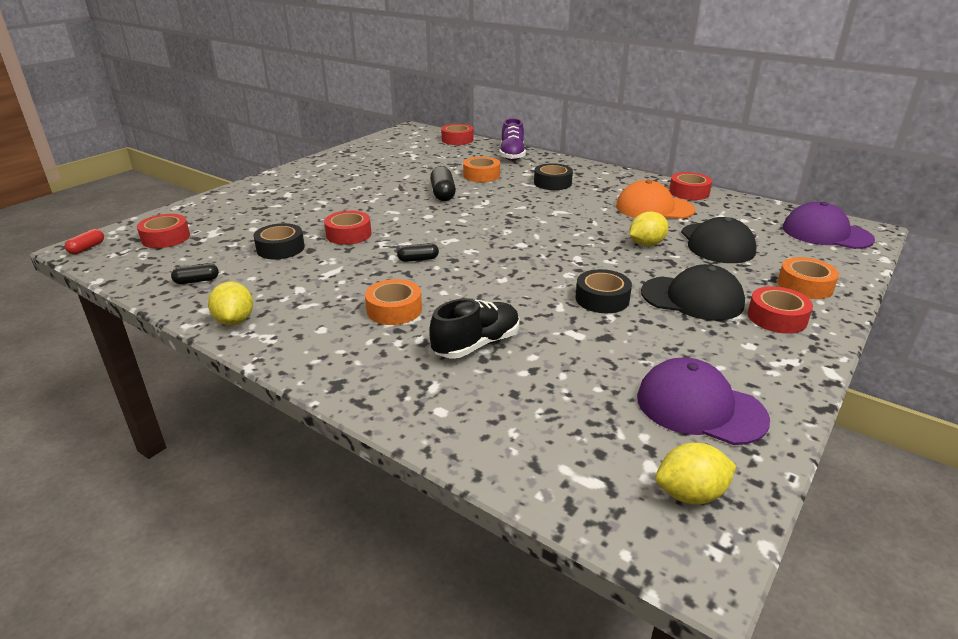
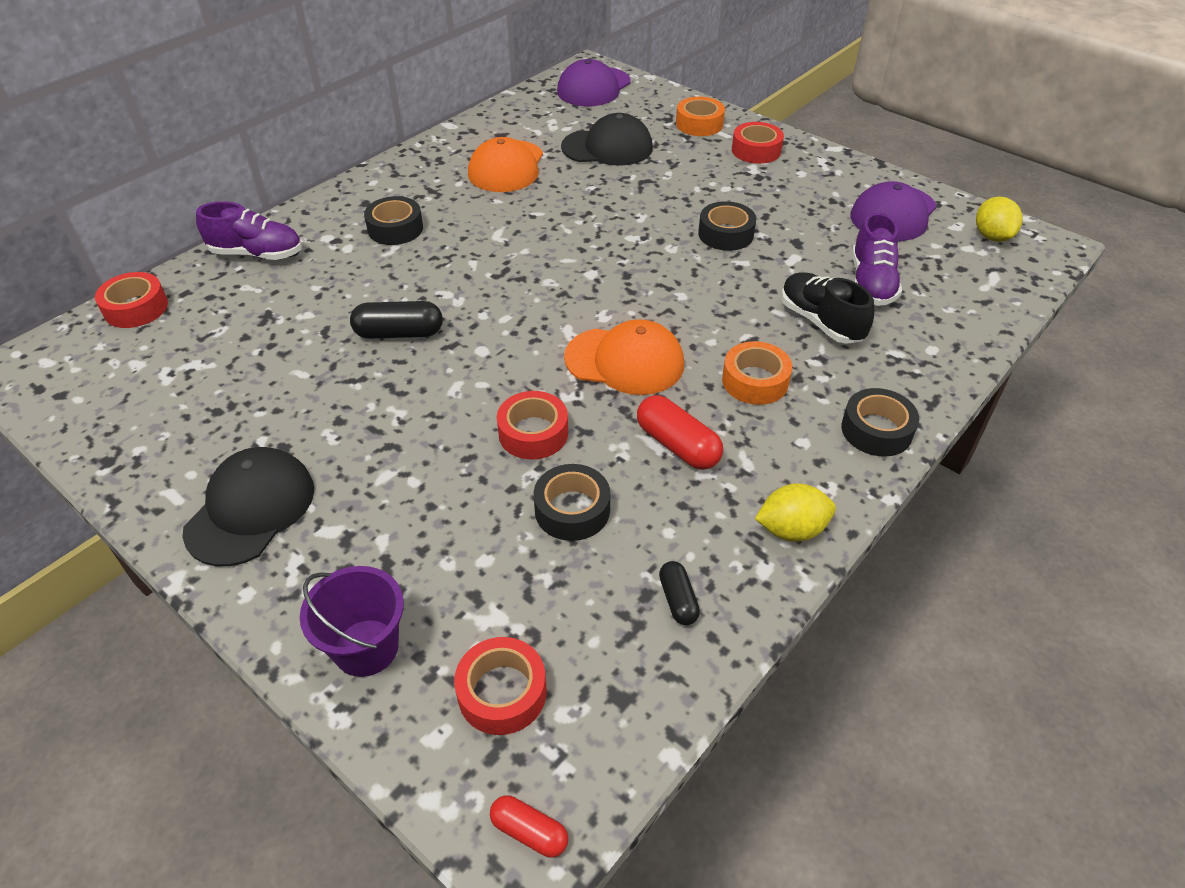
camera: 85 degrees left, 15 degrees up
black capsule [397,243,439,262] -> orange cap [564,319,684,395]
orange tape [463,156,500,182] -> none
yellow lemon [630,211,669,246] -> none
black cap [641,264,745,321] -> black cap moved to [183,447,314,566]
red tape [669,172,712,200] -> none
none -> purple bucket [300,566,404,677]
none -> red capsule [637,395,723,470]
none -> black tape [841,388,919,457]
none -> purple shoe [852,212,902,306]

